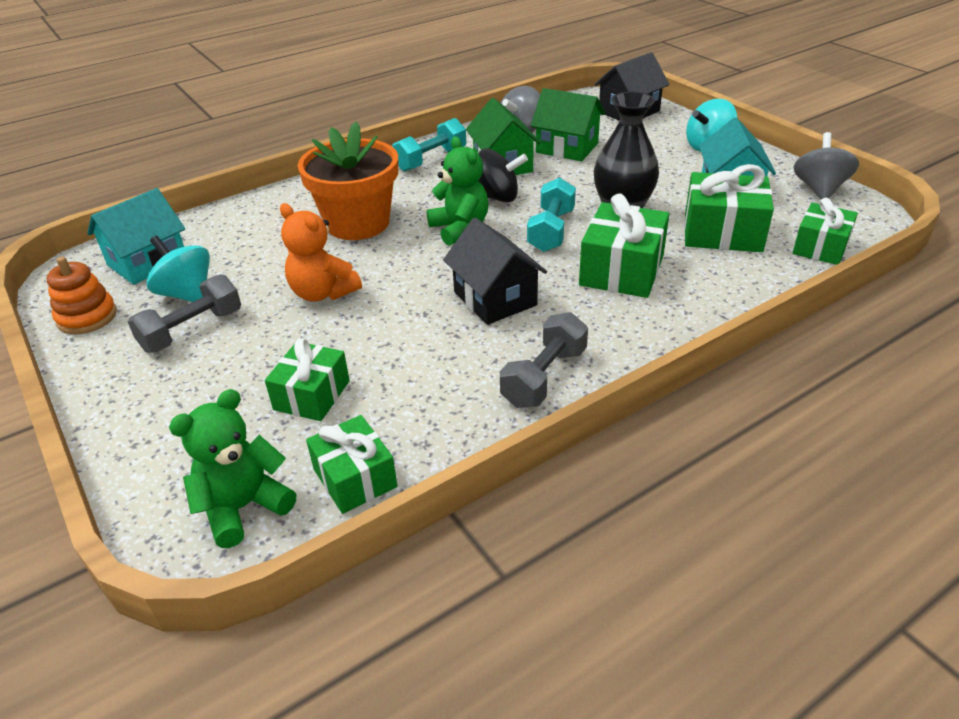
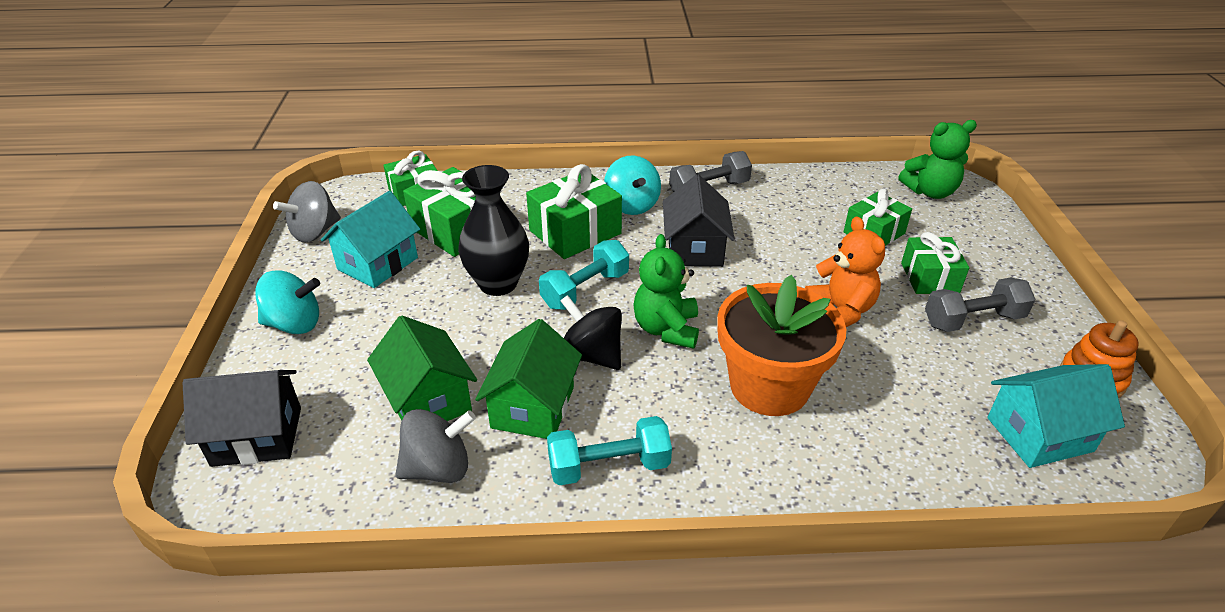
camera: 150 degrees left, 0 degrees up
turquoise spinning top [146,236,210,302] -> turquoise spinning top moved to [604,156,661,215]
green gift [306,415,397,514] -> green gift moved to [901,232,969,294]

